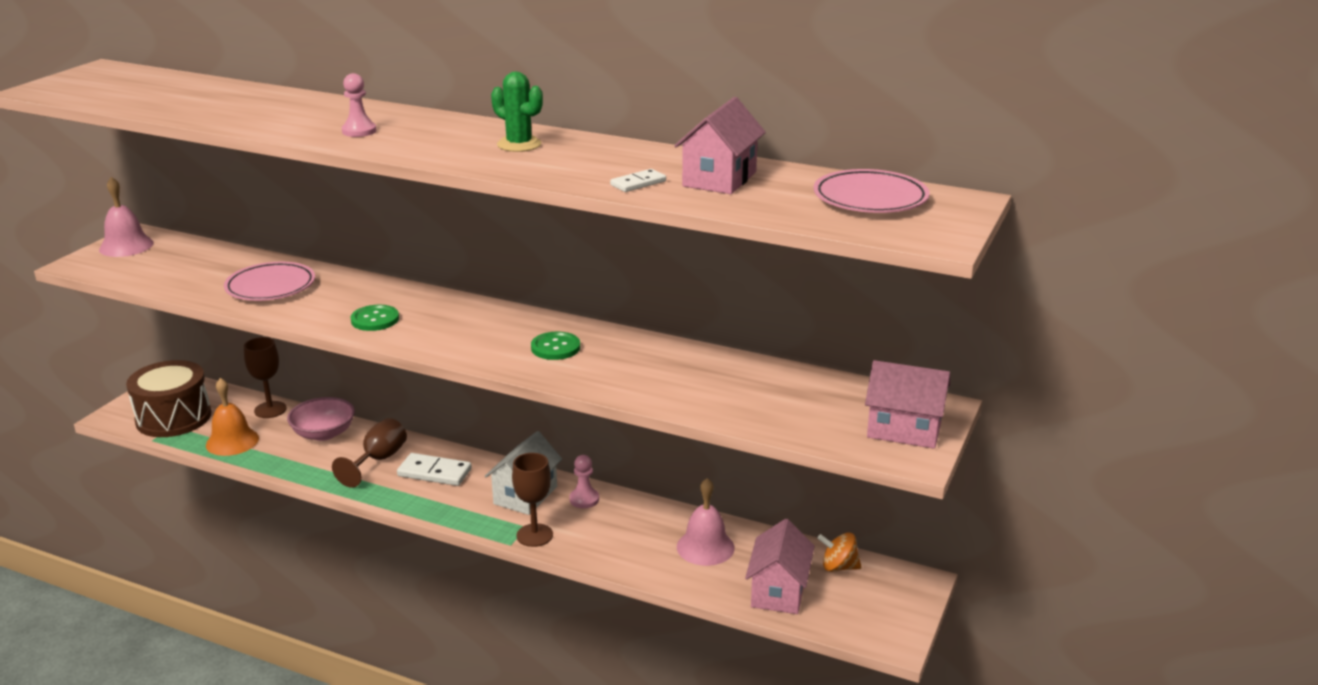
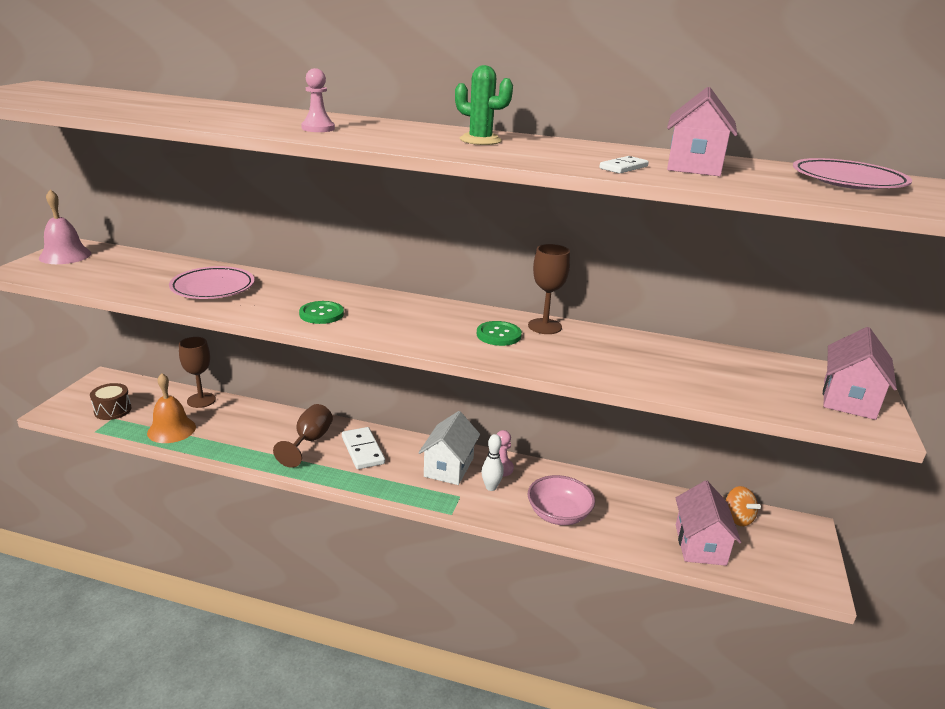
camera: 10 degrees left, 0 degrees up
brown drum [126,360,211,437] -> brown drum [90,383,131,420], size x0.53
pink bowl [287,397,355,441] -> pink bowl moved to [528,475,595,525]
white domino [397,453,472,486] -> white domino turned 60 degrees clockwise [342,427,385,469]
brown goblet [512,453,553,547] -> brown goblet moved to [528,244,570,334]
pink bell [677,478,735,566] -> none
orange spinning top [817,532,861,572] -> orange spinning top turned 120 degrees counterclockwise [726,486,761,526]
pink house [865,360,950,449] -> pink house turned 75 degrees counterclockwise [823,327,897,420]
none -> white bowling pin [481,434,504,491]

